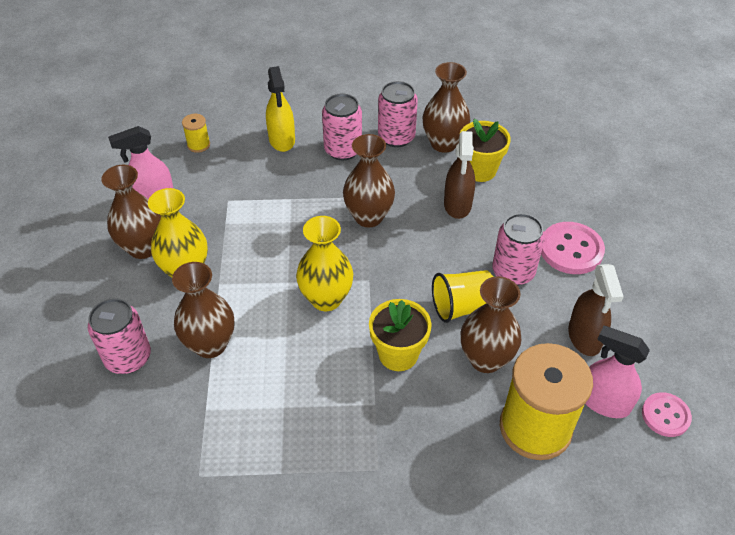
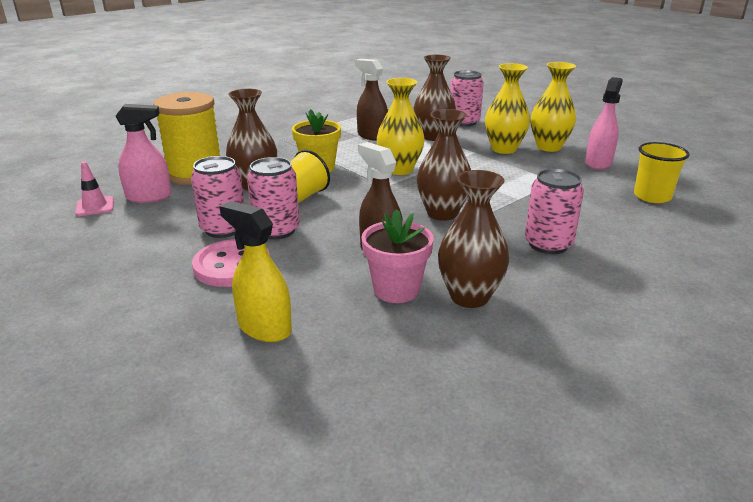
camera: 140 degrees right, 20 degrees down
brown vase [102,165,161,259] -> yellow vase [531,62,576,152]
yellow spool [182,114,210,153] -> yellow cup [634,142,690,203]
yellow spray bottle [266,66,295,152] -> yellow spray bottle moved to [219,201,292,342]
pink can [378,81,418,147] -> pink can moved to [191,156,244,238]
yellow flower pot [459,118,511,182] -> pink flower pot [361,209,434,303]
brown spray bottle [568,264,624,356] -> brown spray bottle moved to [355,59,388,141]
pink button [642,392,692,437] -> pink traffic cone [75,161,114,216]

